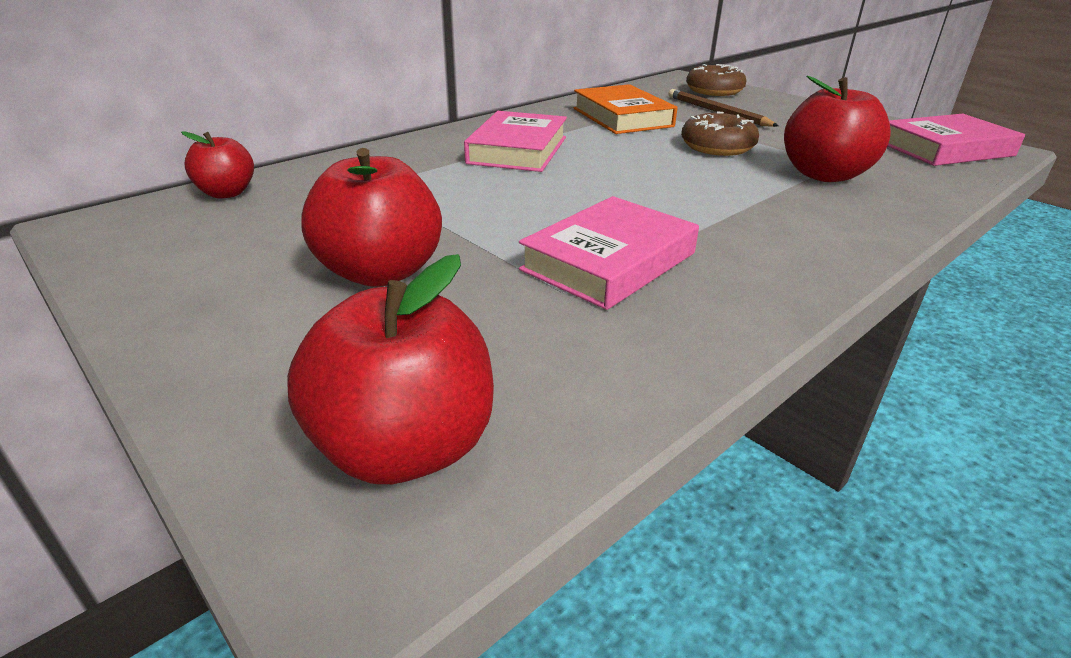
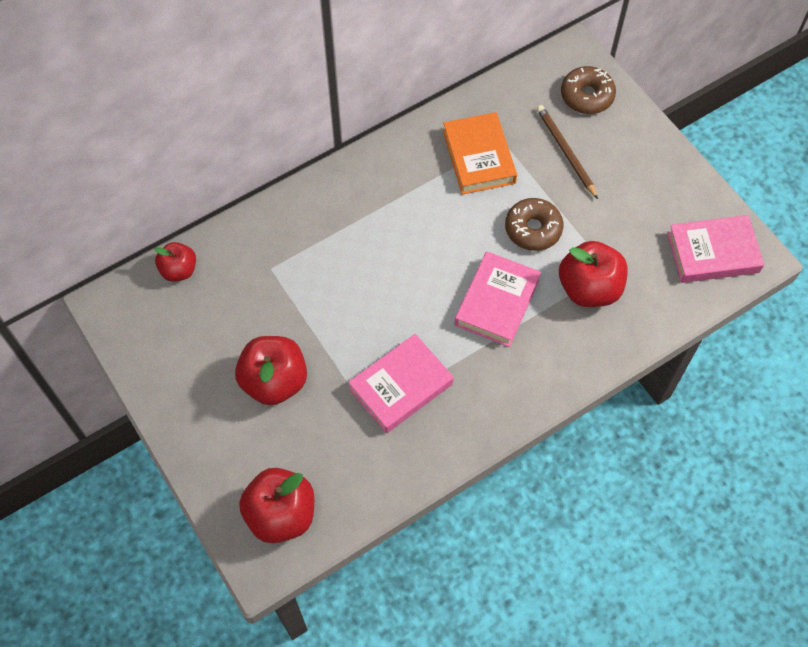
camera: 10 degrees right, 30 degrees up
pink book [464,111,567,172] -> pink book moved to [455,251,541,347]

